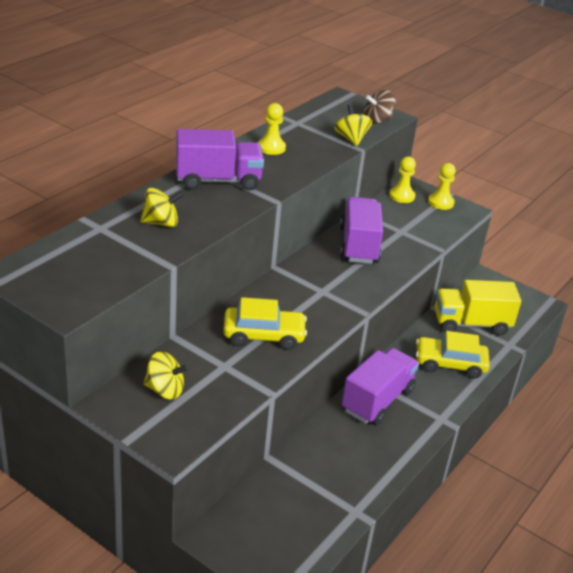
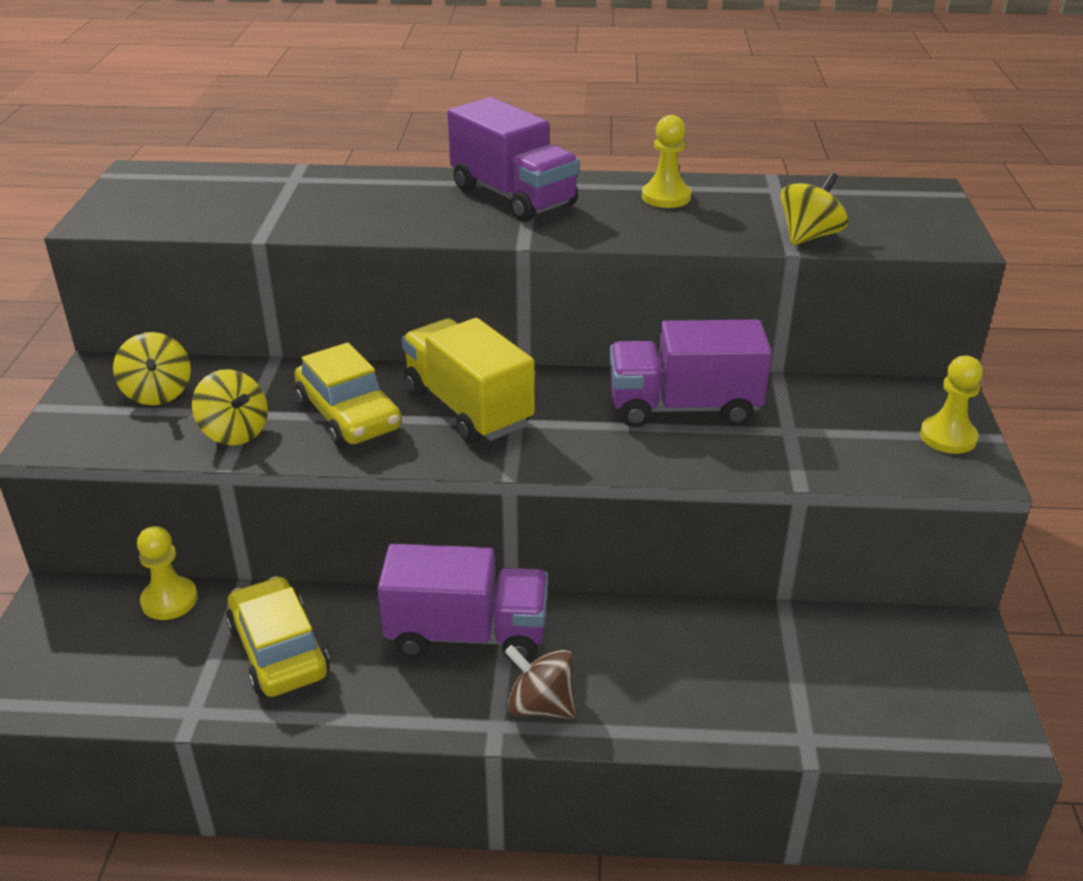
camera: 60 degrees right, 0 degrees up
yellow spinning top [140,188,184,227] -> yellow spinning top moved to [192,369,268,445]
purple truck [340,197,383,264] -> purple truck turned 150 degrees counterclockwise [609,319,772,427]
brown spinning top [364,90,396,124] -> brown spinning top moved to [505,645,576,719]
yellow pawn [389,157,416,203] -> yellow pawn moved to [137,526,198,620]
yellow car [416,331,490,379] -> yellow car moved to [226,576,330,697]
yellow truck [434,280,521,336] -> yellow truck moved to [402,318,535,444]

